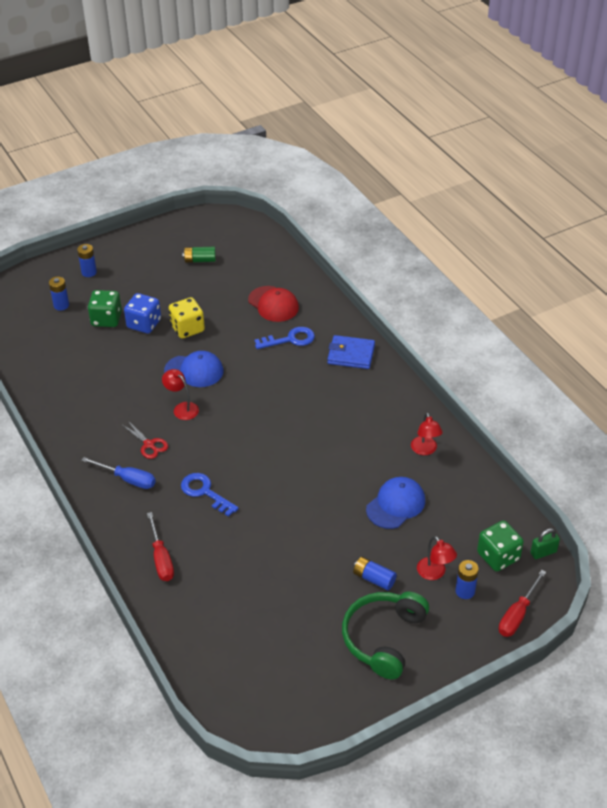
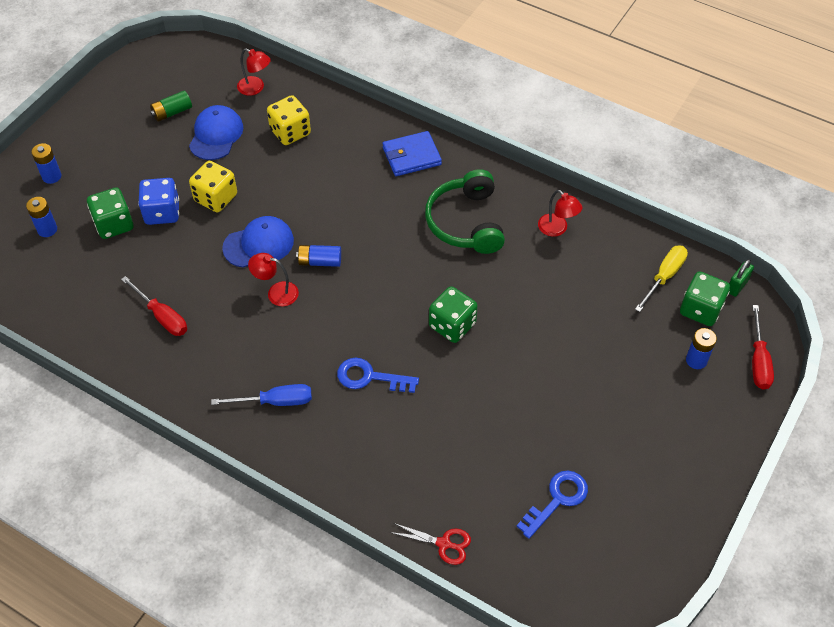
camera: 30 degrees left, 10 degrees up
red scissors [121,420,168,459] -> red scissors moved to [390,523,471,565]
red screwdriver [147,512,174,581] -> red screwdriver moved to [121,276,187,336]
red cap [248,286,299,322] -> yellow dice [267,95,311,145]
blue key [255,327,315,349] -> blue key moved to [516,471,588,539]
green headphones [342,592,429,679] -> green headphones moved to [425,169,505,254]
blue battery [353,557,397,591] -> blue battery moved to [296,245,341,267]
blue cap [366,477,425,529] -> blue cap moved to [189,105,243,160]
red lamp [417,536,457,580] -> red lamp moved to [237,48,271,96]
none -> green dice [429,286,478,343]
none -> yellow screwdriver [635,246,688,312]

